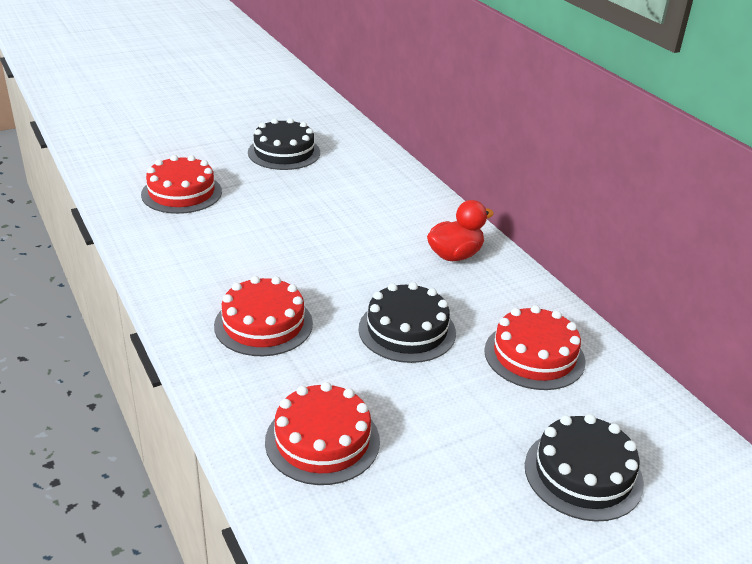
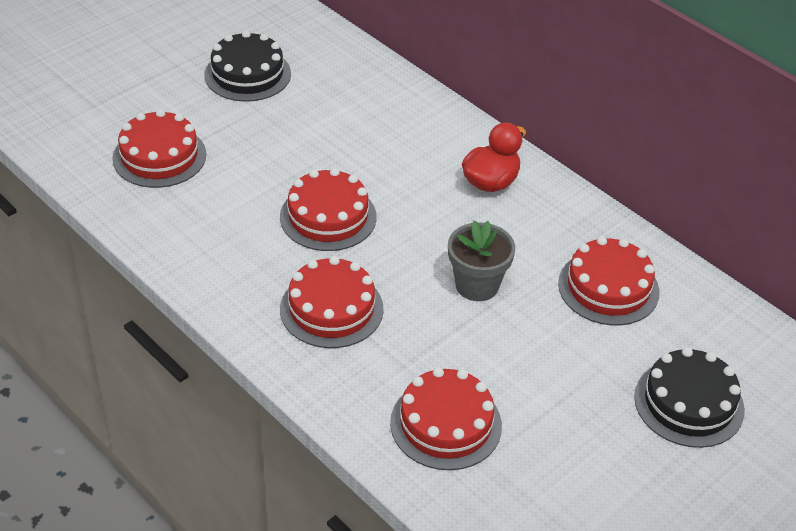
camera: 15 degrees left, 10 degrees up
black cake [358,282,456,363] -> grey flower pot [448,220,515,301]
none -> red cake [280,168,376,251]

